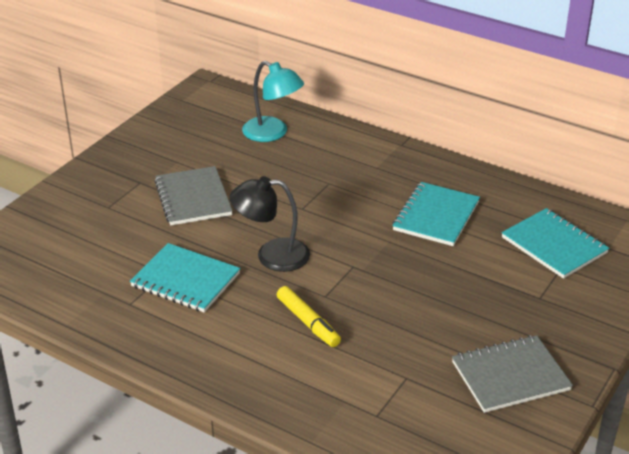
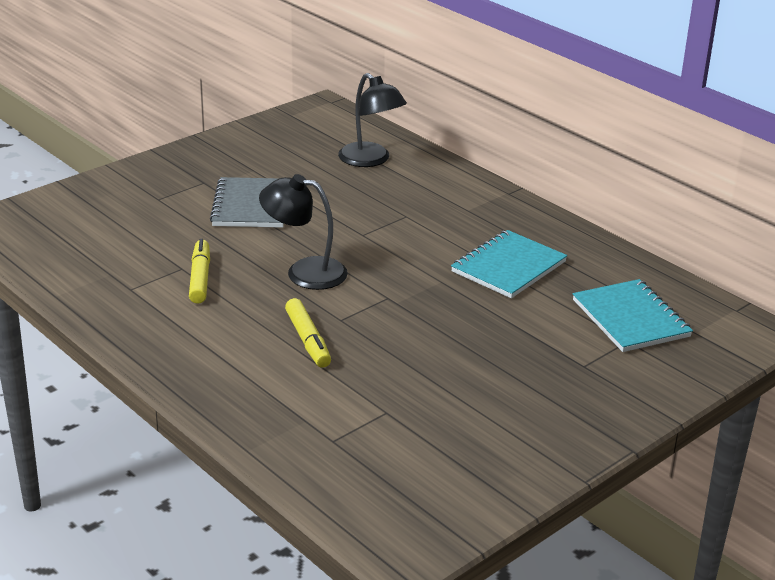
camera: 15 degrees right, 5 degrees down
turquoise notebook [130,243,240,312] -> yellow marker [189,239,210,304]
turquoise lamp [242,61,304,142] -> black lamp [338,73,407,167]
grey notebook [452,335,573,413] -> none

